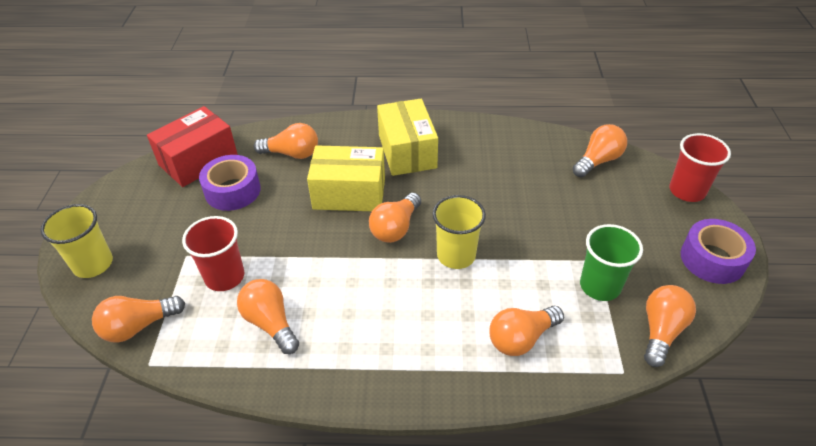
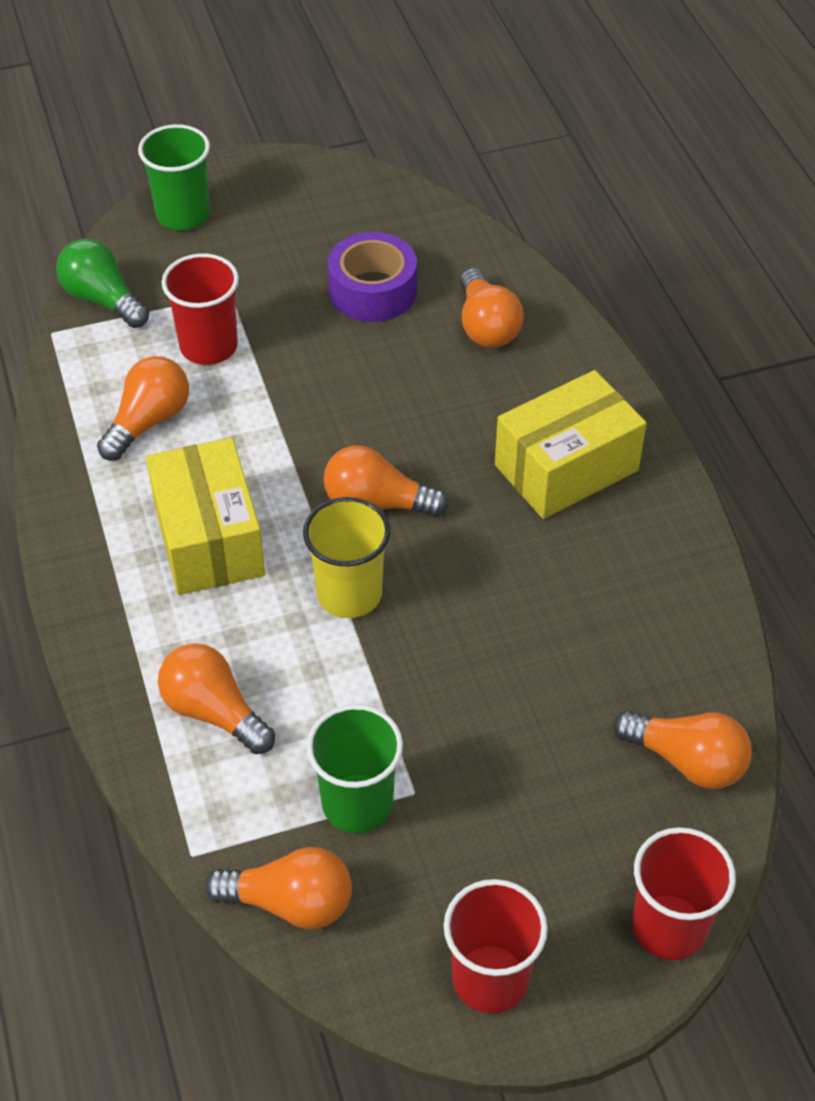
camera: 70 degrees right, 5 degrees up
yellow cup [40,204,113,278] -> green cup [138,124,210,230]
orange light bulb [92,296,185,343] -> green light bulb [56,239,149,328]
red box [147,106,238,187] -> none
yellow box [307,145,385,211] -> yellow box moved to [146,438,265,595]
purple tape [681,219,756,284] -> red cup [444,879,548,1014]

